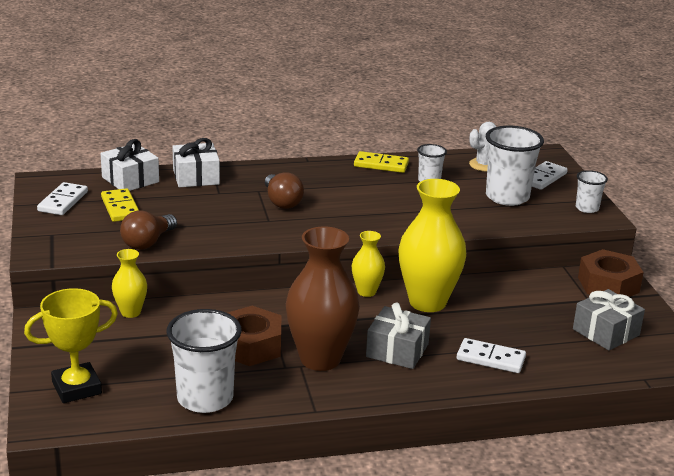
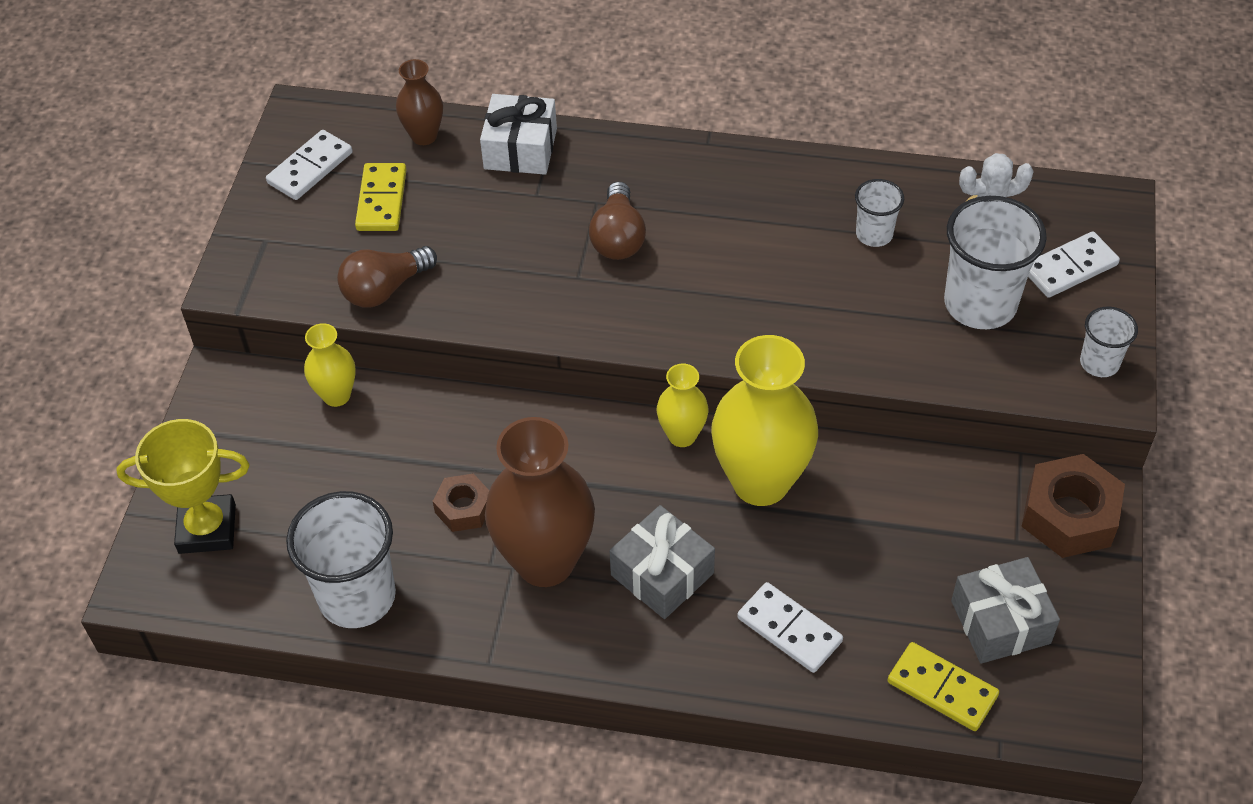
camera: 25 degrees right, 25 degrees up
white gift [100,139,159,191] -> brown vase [396,59,443,145]
brown nut [228,306,282,366] -> brown nut [433,474,489,532], size x0.58
yellow domino [354,151,409,173] -> yellow domino moved to [888,642,999,731]

